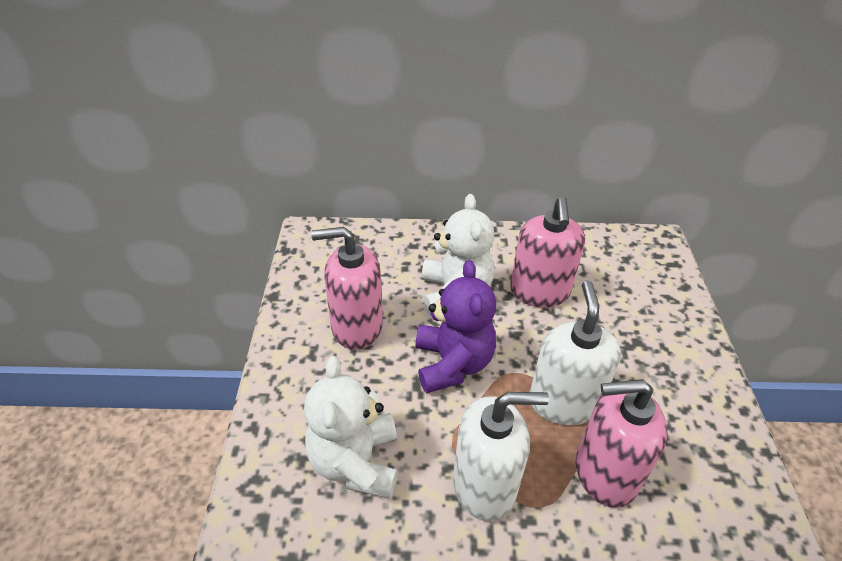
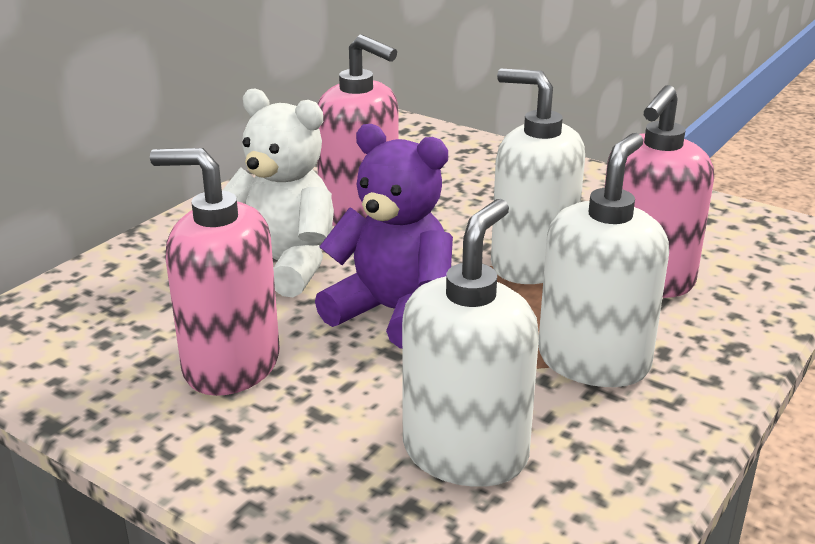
camera: 55 degrees left, 15 degrees down
white teddy bear [304,356,398,499] -> white soap dispenser [402,199,539,487]
pink soap dispenser [311,227,383,350] -> pink soap dispenser turned 75 degrees clockwise [150,148,280,396]

